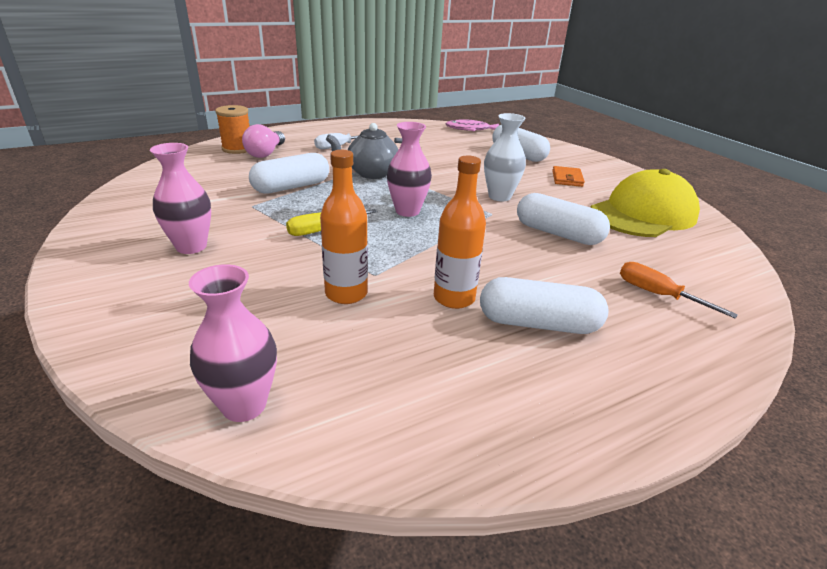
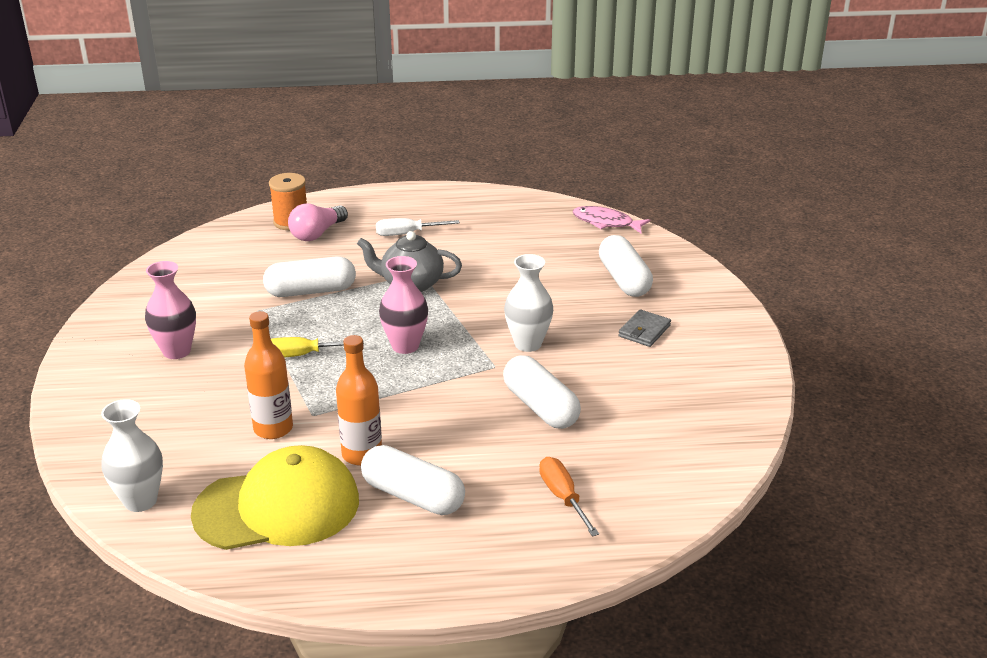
camera: 25 degrees right, 0 degrees up
pink vase [189,264,277,422] -> white vase [101,399,163,512]
orange wallet [552,166,585,187] -> grey wallet [618,309,671,347]
yellow cap [590,169,700,237] -> yellow cap moved to [191,445,359,550]

